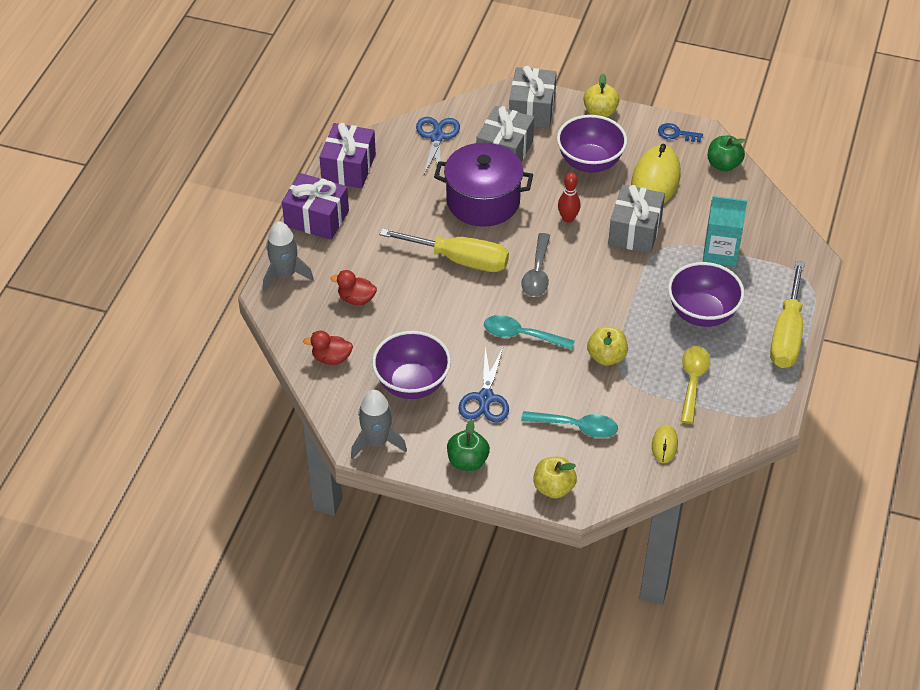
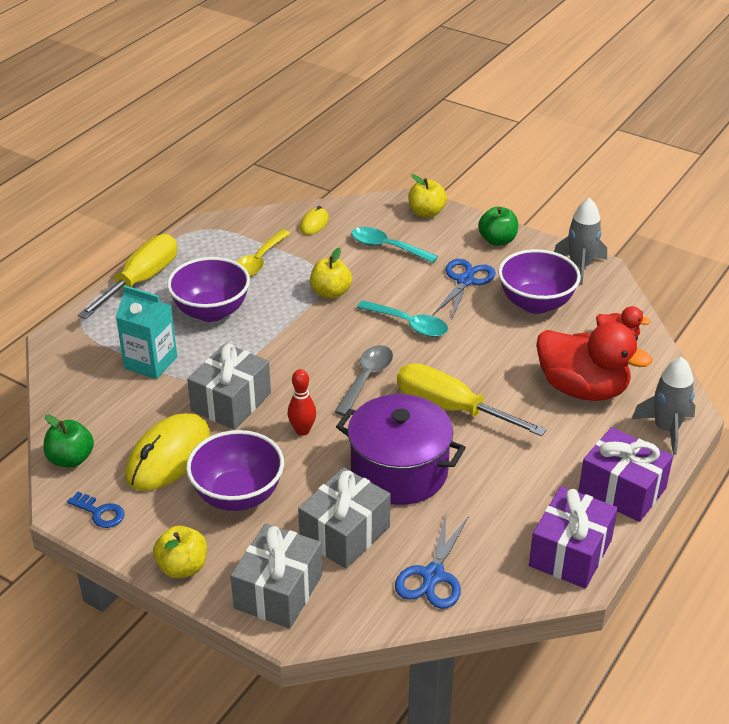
camera: 165 degrees left, 10 degrees down
red duck [330,270,377,305] -> red duck [536,322,652,401], size x2.09

